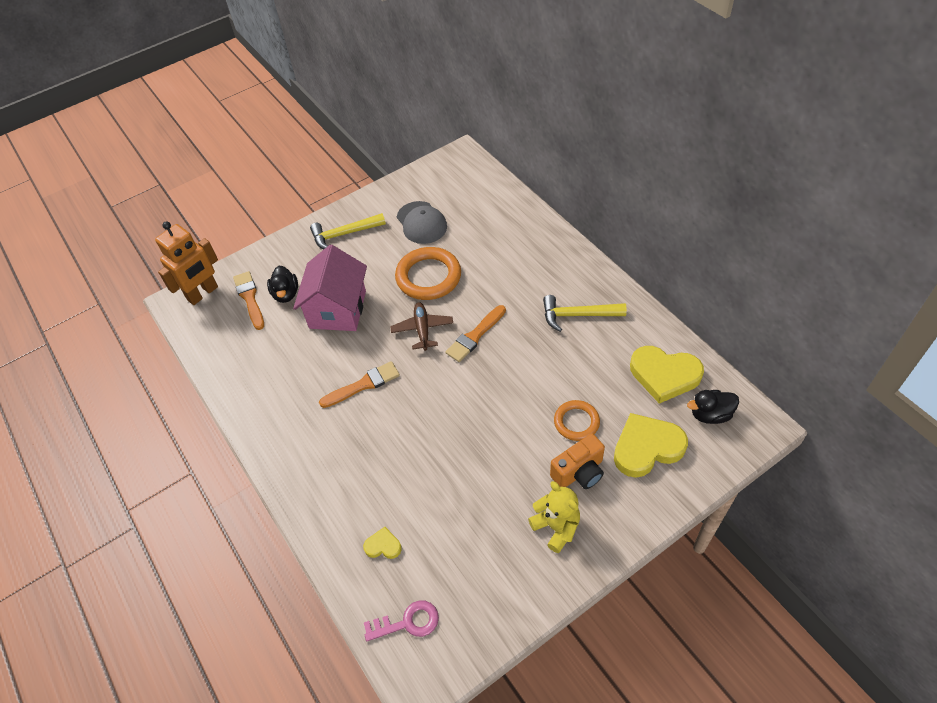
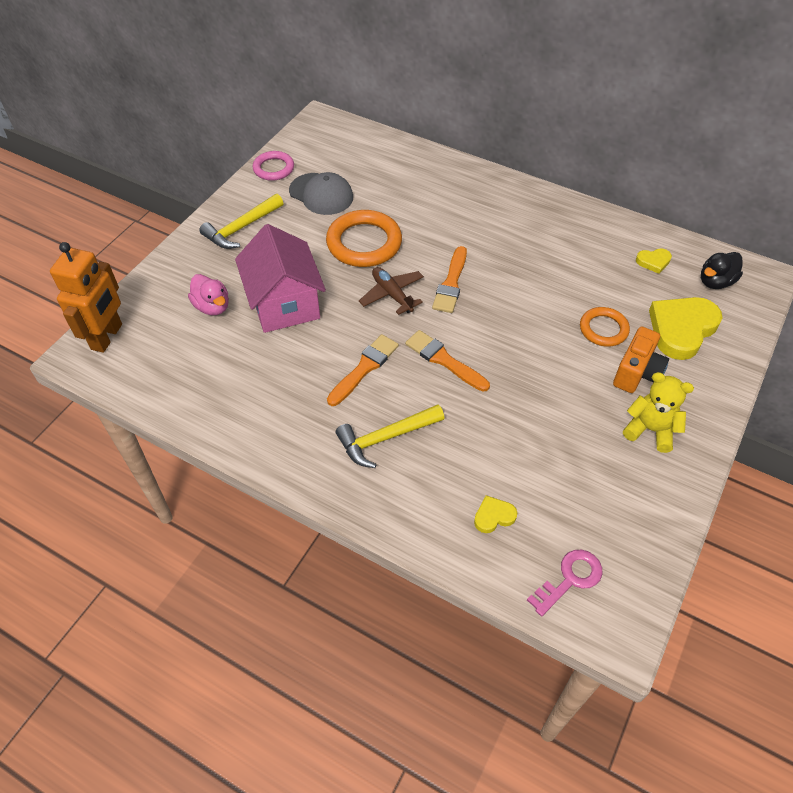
camera: 30 degrees left, 0 degrees up
orange brush [233,271,264,330] -> orange brush moved to [405,330,490,392]
black duck [267,266,298,303] -> pink duck [188,274,229,315]
yellow hammer [543,295,627,332] -> yellow hammer moved to [336,404,445,468]
yellow heart [630,346,704,404] -> yellow heart [636,248,672,274], size x0.47
none -> pink ring [253,151,294,181]

